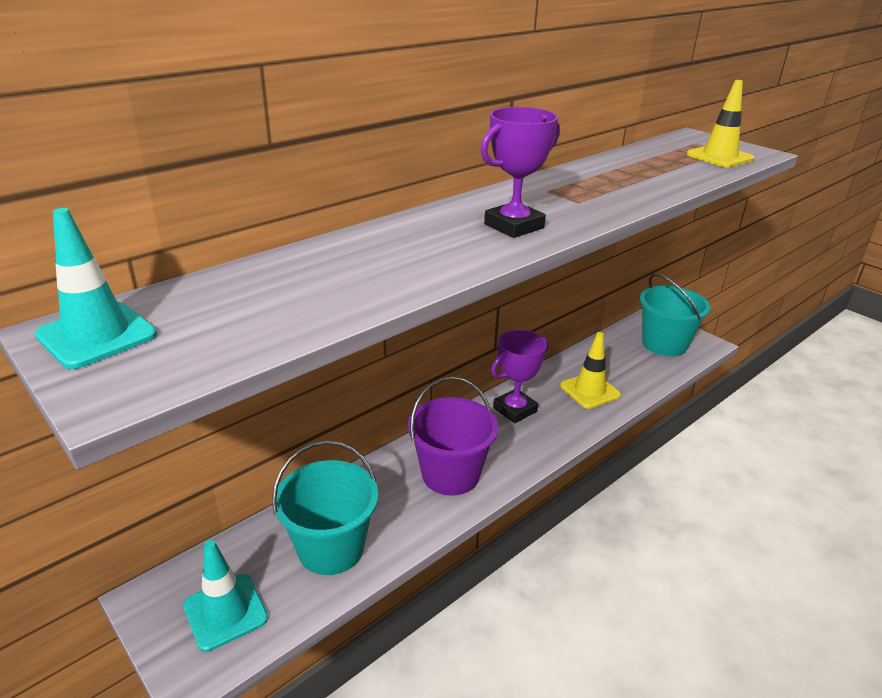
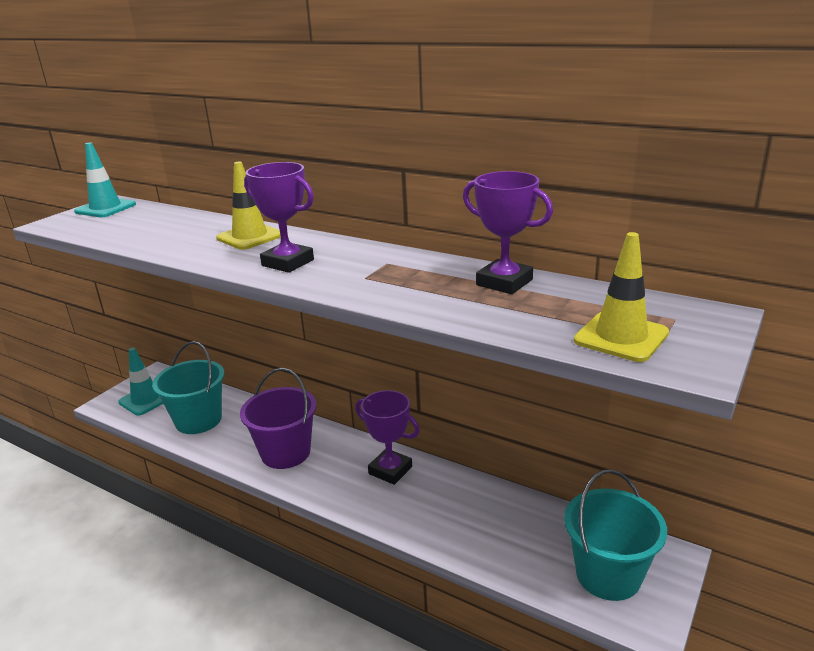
camera: 75 degrees right, 5 degrees down
yellow traffic cone [560,332,621,409] -> yellow traffic cone moved to [216,161,281,250]
none -> purple trophy [463,171,553,294]

